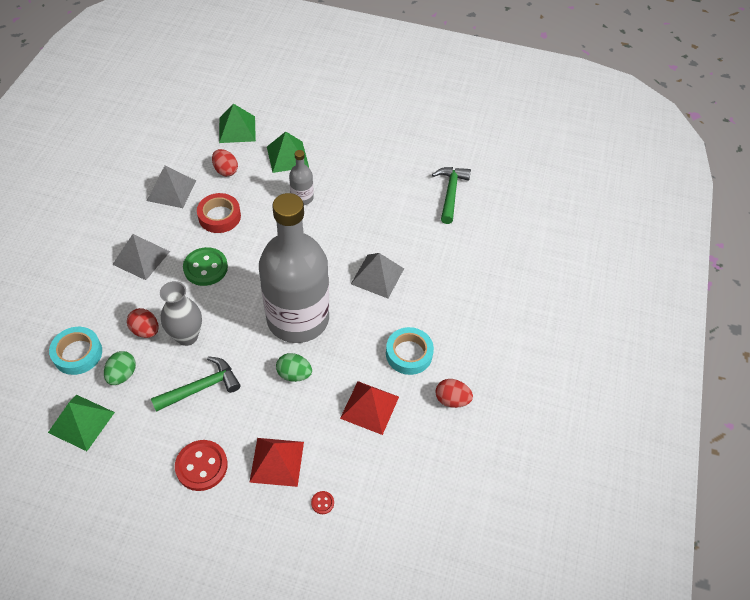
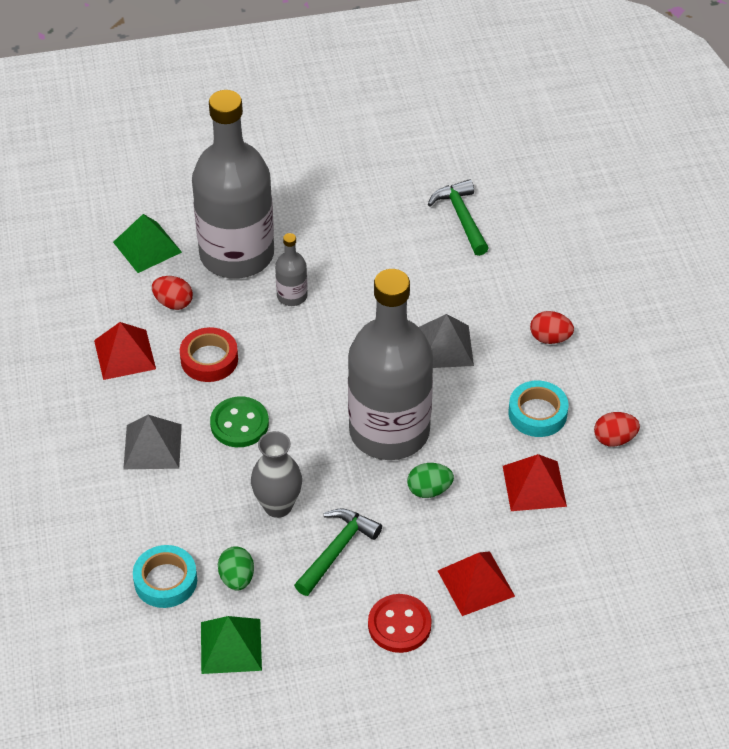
camera: 25 degrees left, 5 degrees down
red egg [127,308,159,338] -> red egg moved to [530,311,574,344]
grey pyramid [147,166,196,208] -> red pyramid [94,322,156,380]
green pyramid [267,131,309,173] -> grey bottle [192,90,274,279]
red button [311,491,334,514] -> none

